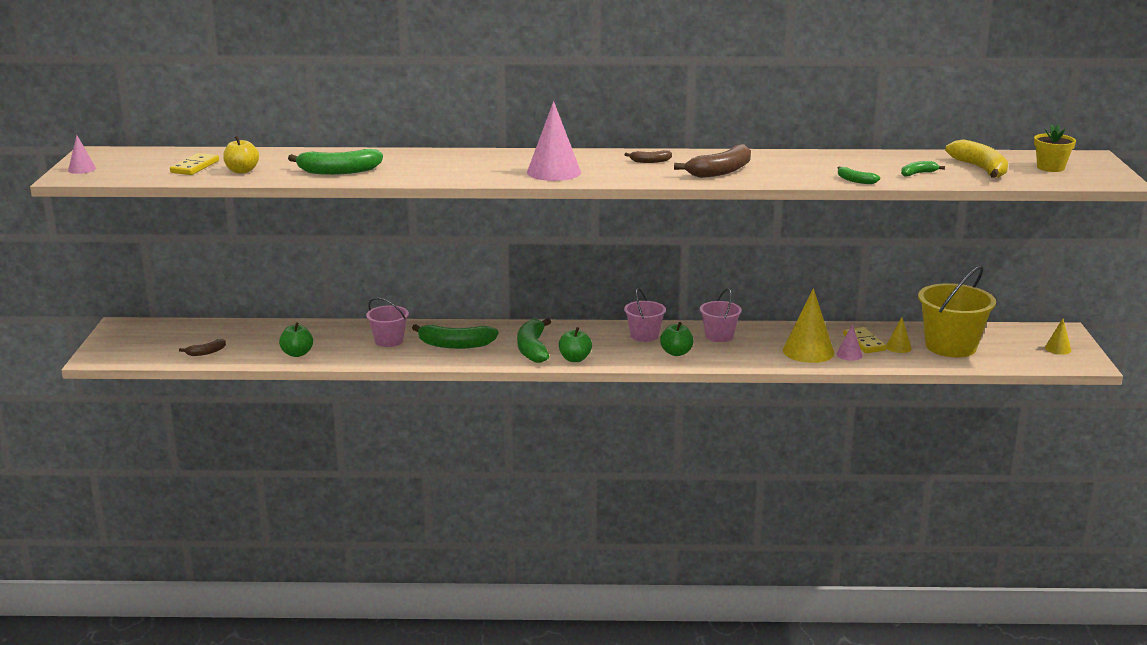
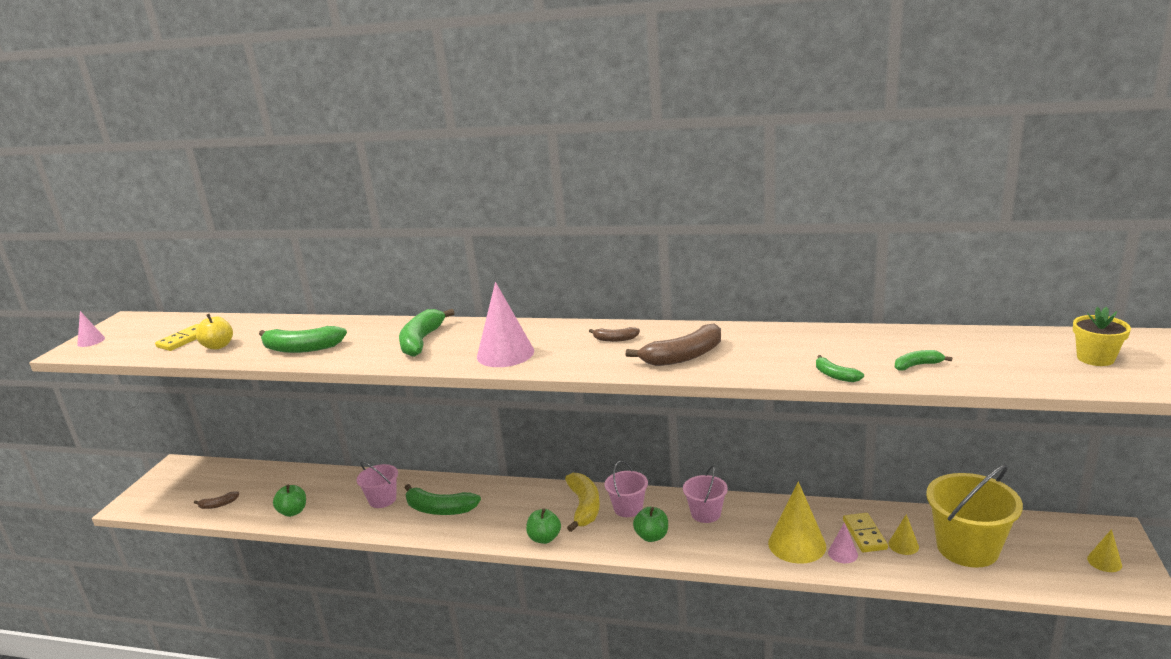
camera: 15 degrees right, 0 degrees up
green banana [517,318,551,363] -> green banana moved to [399,309,455,357]
yellow banana [945,139,1008,178] -> yellow banana moved to [565,473,600,532]

